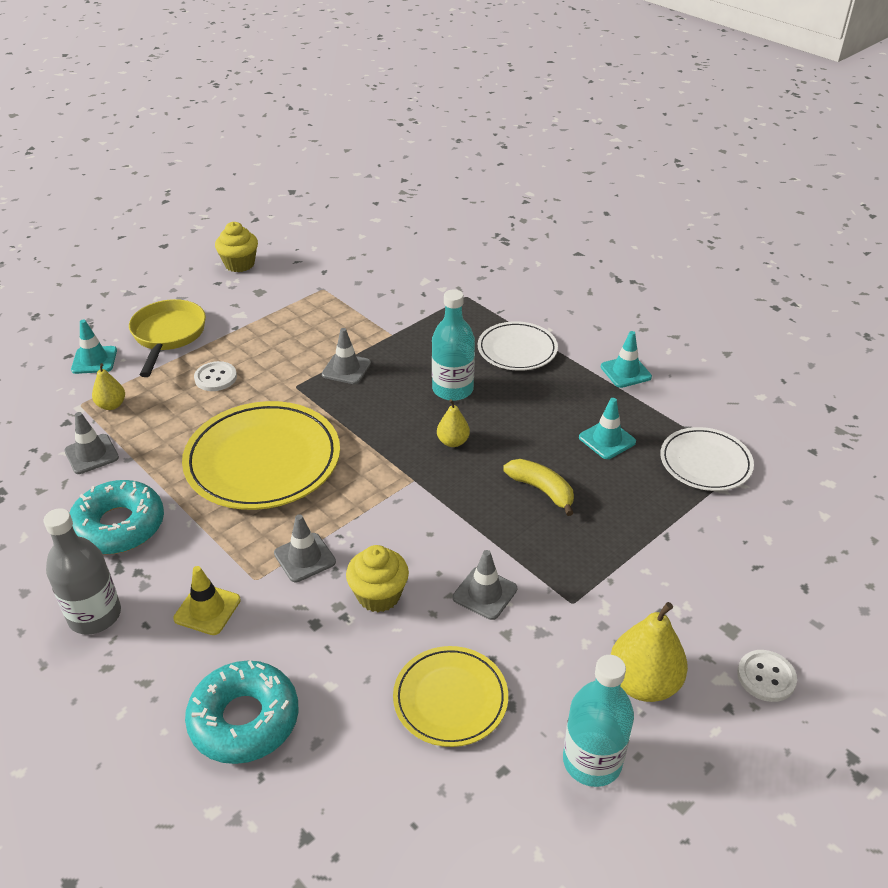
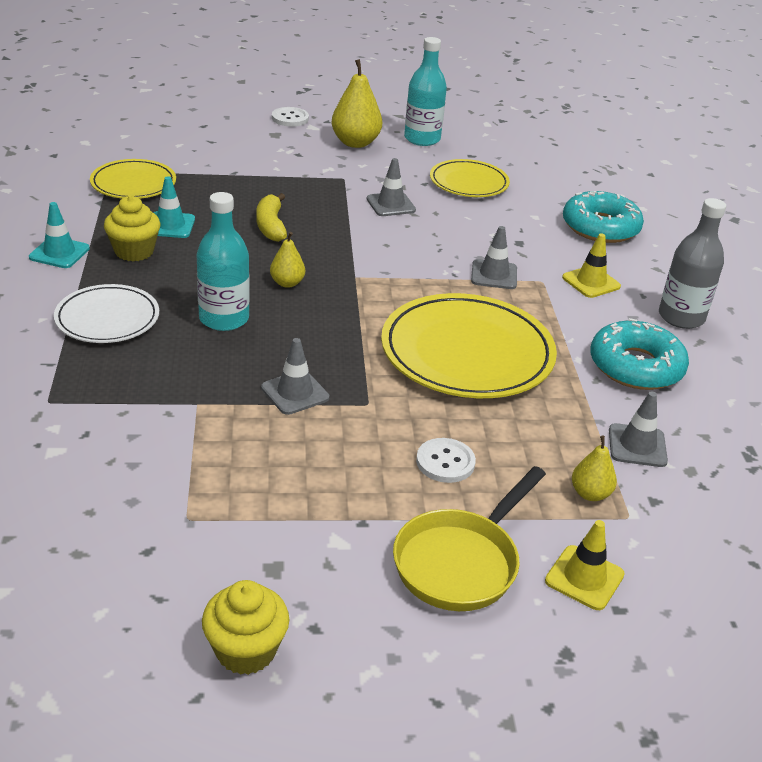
camera: 145 degrees left, 5 degrees down
turquoise traffic cone [71,319,117,374] -> yellow traffic cone [545,520,625,610]
yellow cupcake [346,545,409,612] -> yellow cupcake moved to [104,196,161,261]
white plate [660,427,754,491] -> yellow plate [90,159,176,199]

